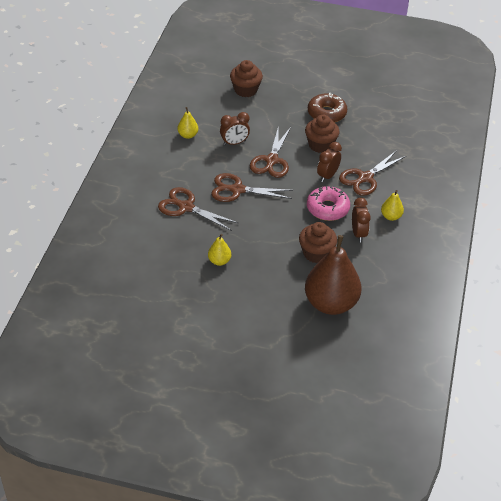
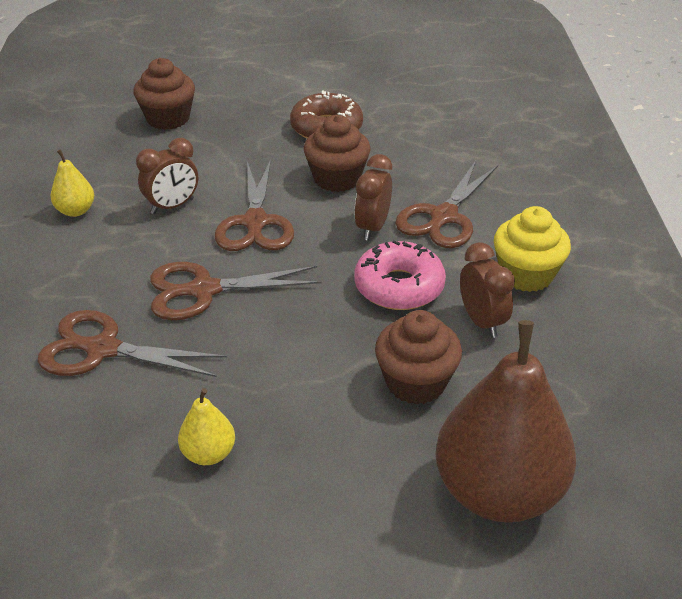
camera: 15 degrees left, 5 degrees down
yellow pear [381,190,404,221] -> yellow cupcake [494,206,571,292]

